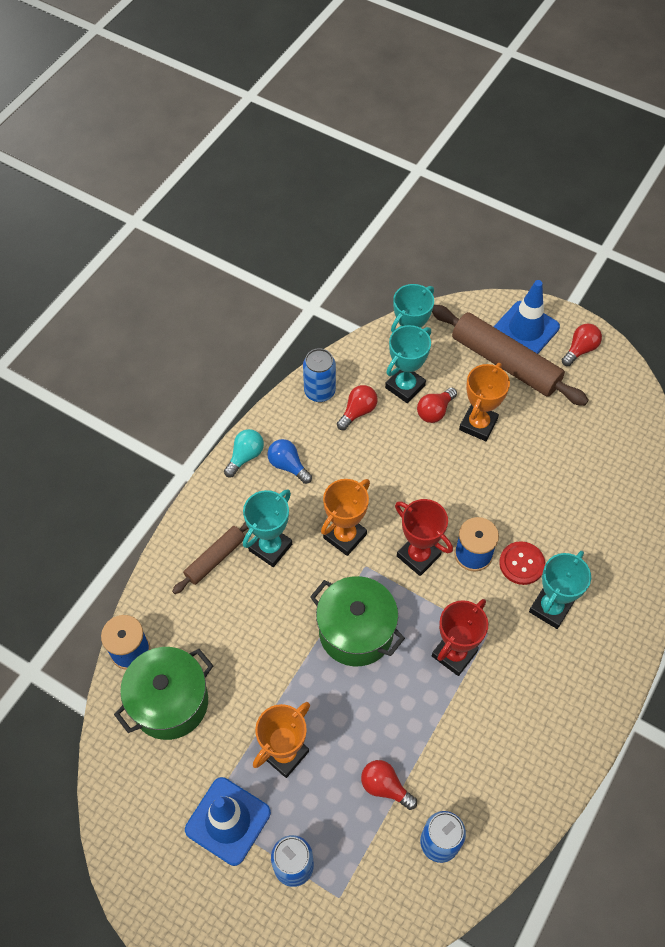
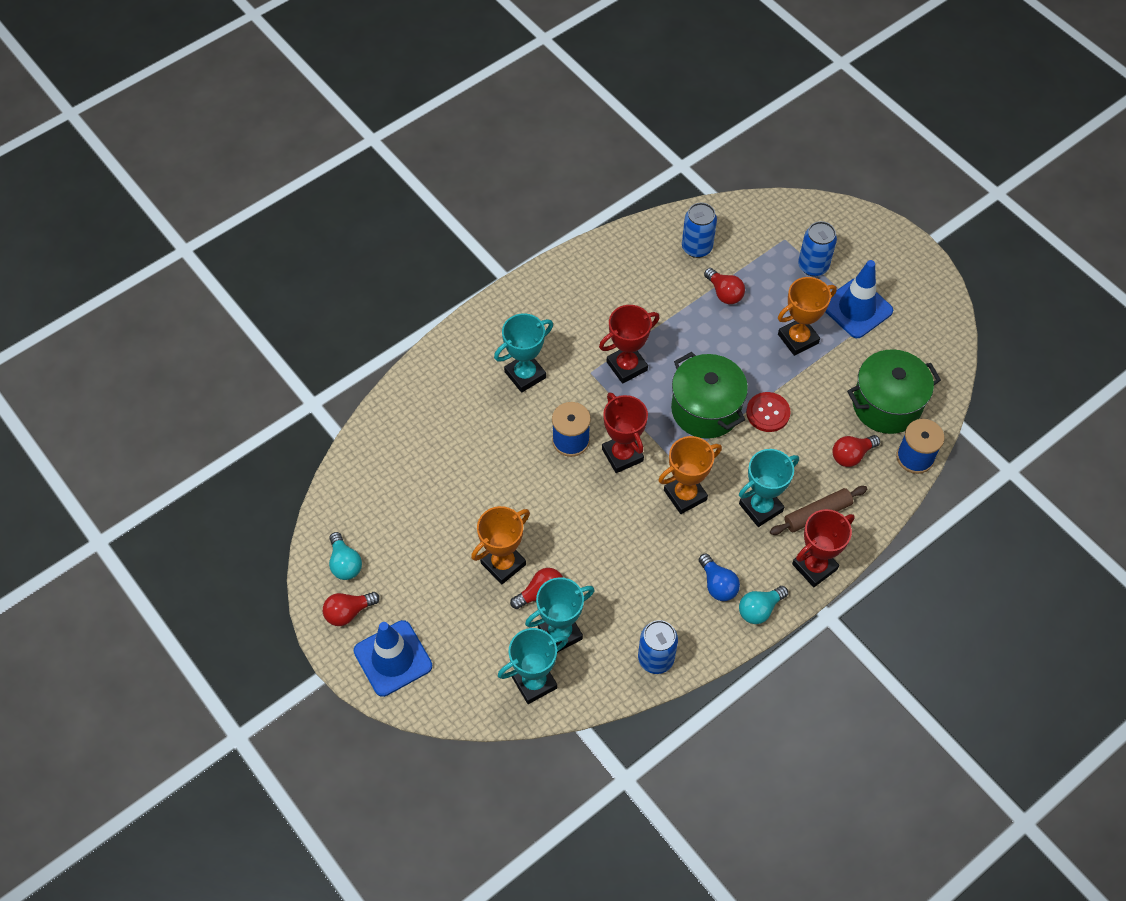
camera: 160 degrees left, 0 degrees up
red light bulb [337,385,378,430] -> red light bulb moved to [832,435,880,467]
brown rolling pin [432,305,589,406] -> none
red button [499,541,545,585] -> red button moved to [746,392,791,432]
none -> turquoise light bulb [329,532,362,580]
none -> red trophy [792,509,855,587]

